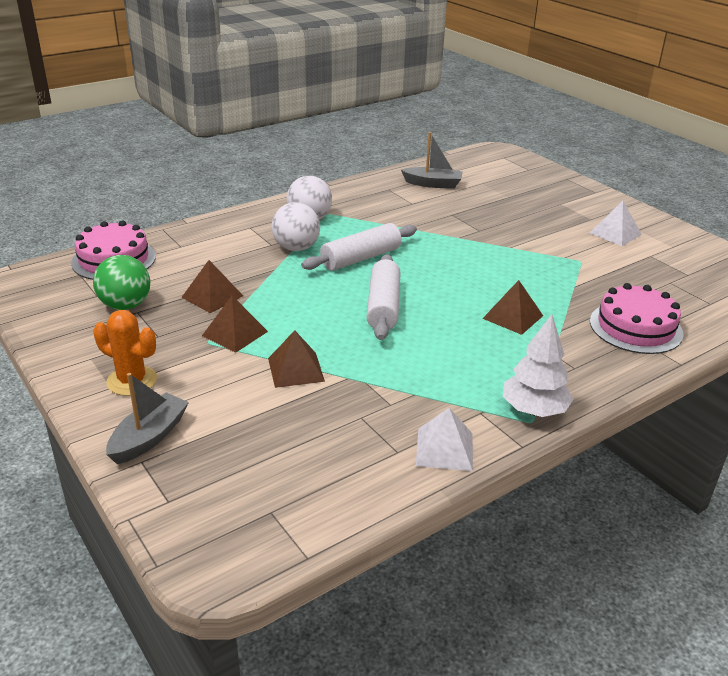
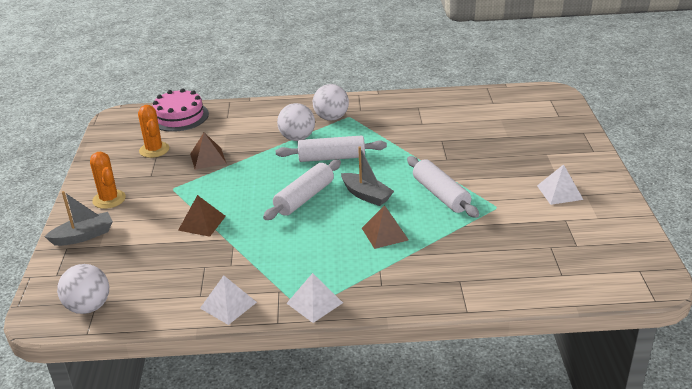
camera: 35 degrees right, 0 degrees up
green ball [93,255,150,310] -> orange cactus [138,105,169,158]
brown pyramid [202,296,268,353] -> none
grey boat [401,132,463,189] -> grey boat moved to [341,147,394,206]
white tree [503,314,574,417] -> white pyramid [287,273,343,323]
pink cake [590,283,683,354] -> none
none -> white ball [57,264,109,314]
none -> white rolling pin [407,156,479,218]

